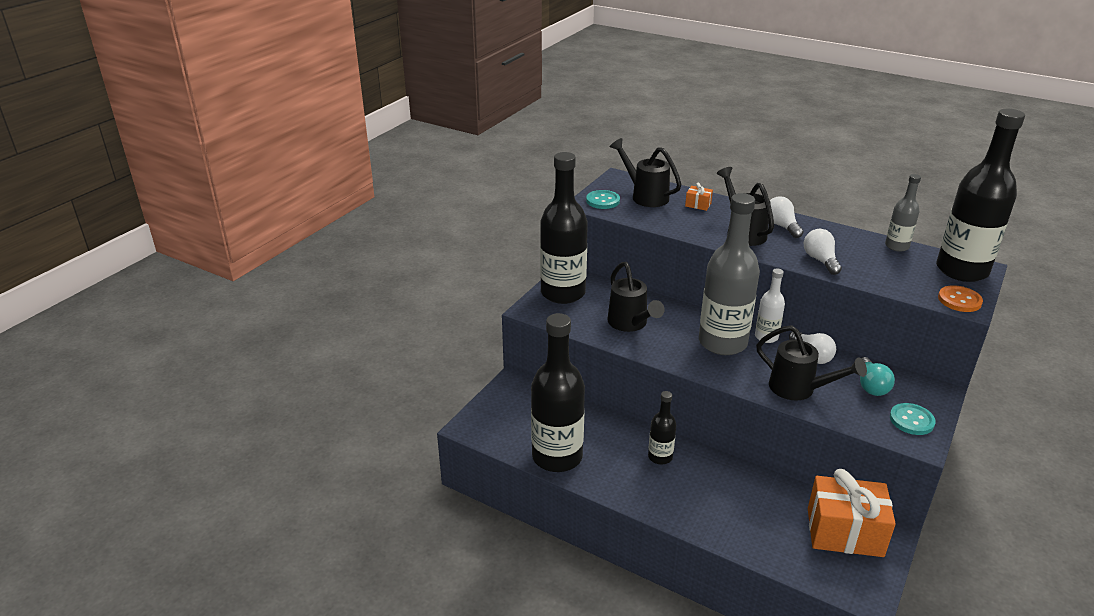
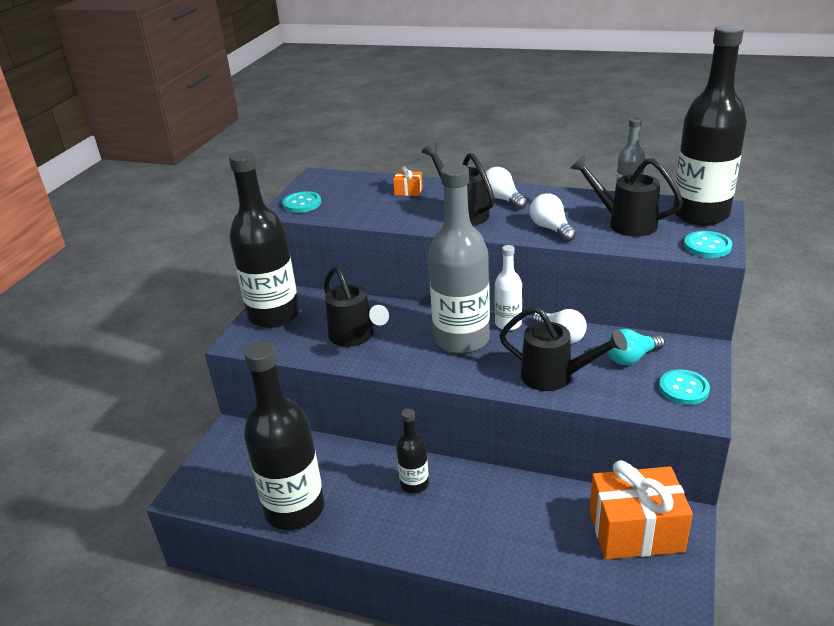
camera: 10 degrees left, 0 degrees up
black watering can [610,138,681,207] -> black watering can moved to [570,155,683,237]
turquoise light bulb [860,357,895,396] -> turquoise light bulb turned 75 degrees clockwise [607,329,665,365]
orange button [938,285,983,312] -> turquoise button [684,231,732,258]

